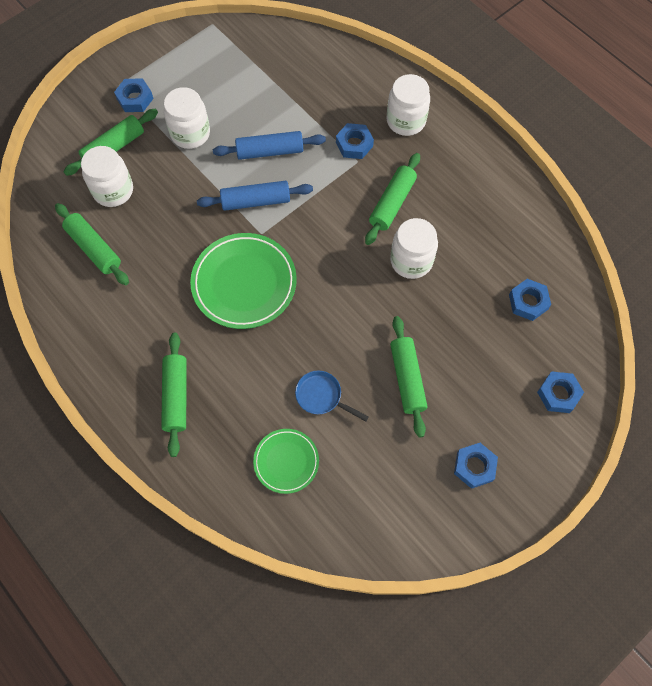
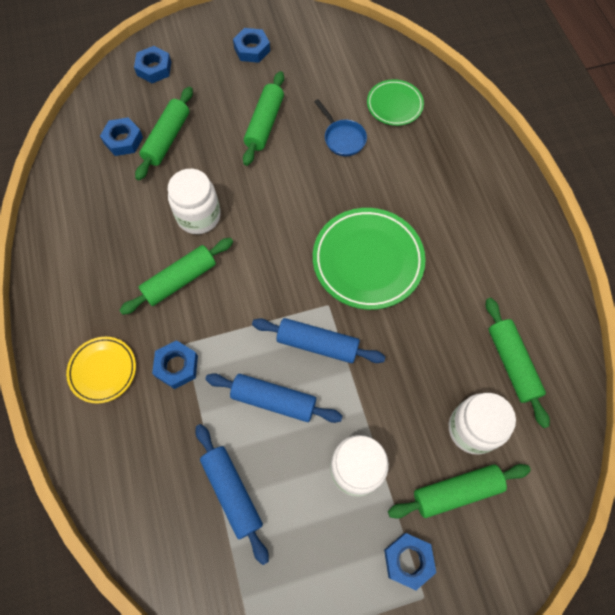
camera: 155 degrees left, 0 degrees up
green rolling pin [161,333,187,457] -> green rolling pin moved to [135,87,193,180]
white jar [387,74,430,136] -> yellow plate [66,337,136,404]
none -> blue rolling pin [196,424,269,565]

